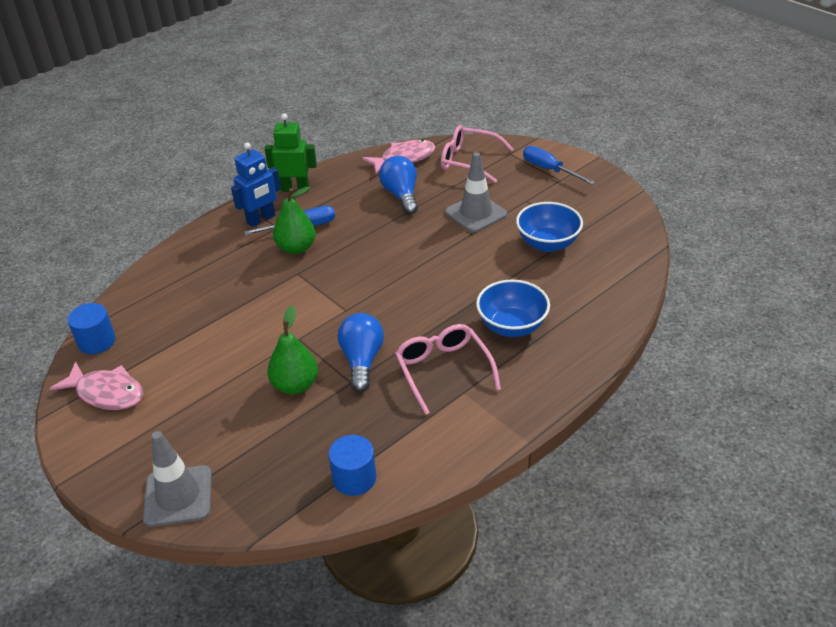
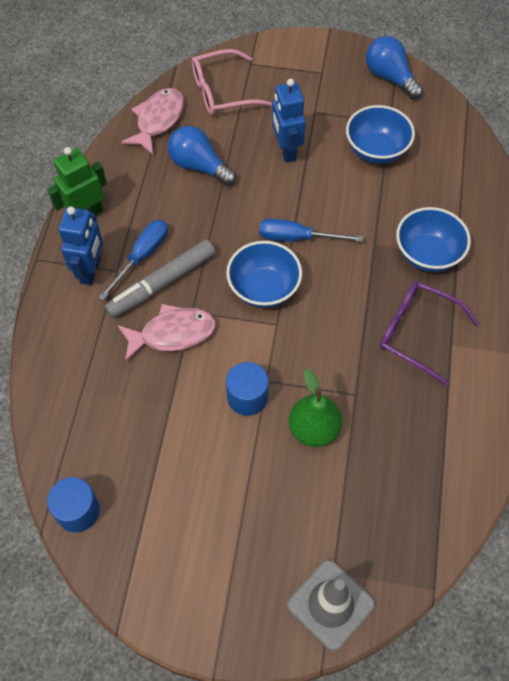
camera: 40 degrees left, 20 degrees up
pink fish [49,361,144,410] -> pink fish moved to [118,304,216,362]
green pear [273,186,316,254] -> grey marker [105,239,215,318]
blue cylinder [328,435,376,496] -> blue cylinder moved to [226,362,269,416]
blue light bulb [338,313,384,392] -> blue light bulb moved to [366,36,423,100]
pink glasses [395,324,501,415] -> purple glasses [380,281,479,386]
grey traffic cone [445,152,507,233] -> blue robot [272,79,306,163]
blue screwdriver [523,146,595,185] -> blue screwdriver moved to [259,219,363,242]
none -> blue bowl [226,241,302,308]

